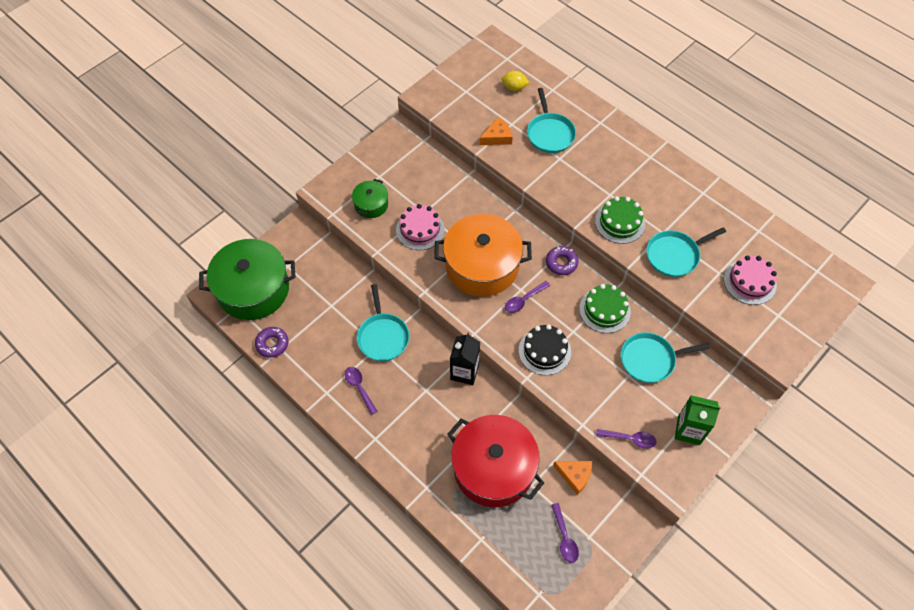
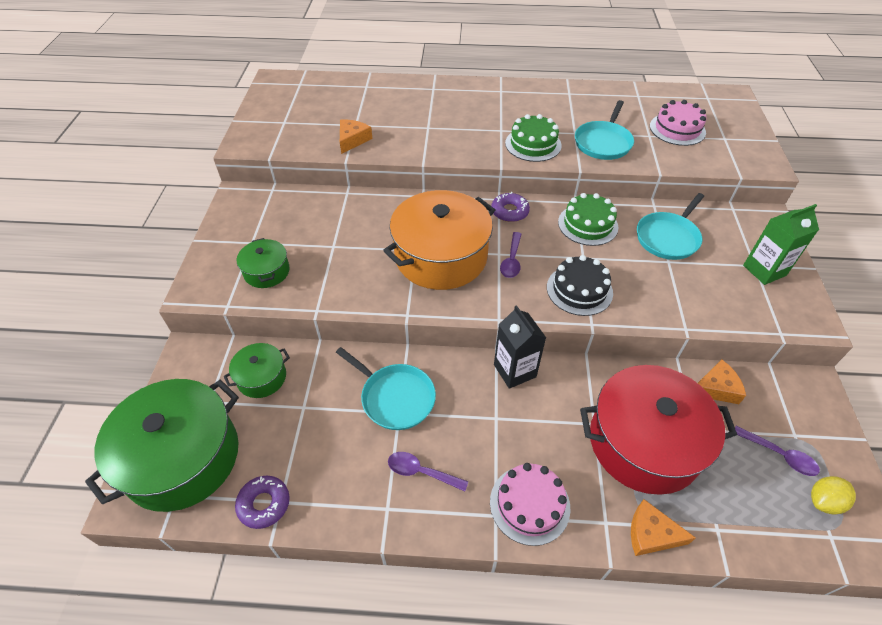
camera: 40 degrees left, 10 degrees down
pink cake [396,204,445,250] -> pink cake moved to [490,463,570,546]
yellow lemon [501,71,530,91] -> yellow lemon moved to [811,476,856,514]
turquoise pan [527,88,576,153] -> none
purple spoon [596,429,657,449] -> none
none -> green pot [224,343,290,398]
none -> orange cheese [631,499,696,556]

